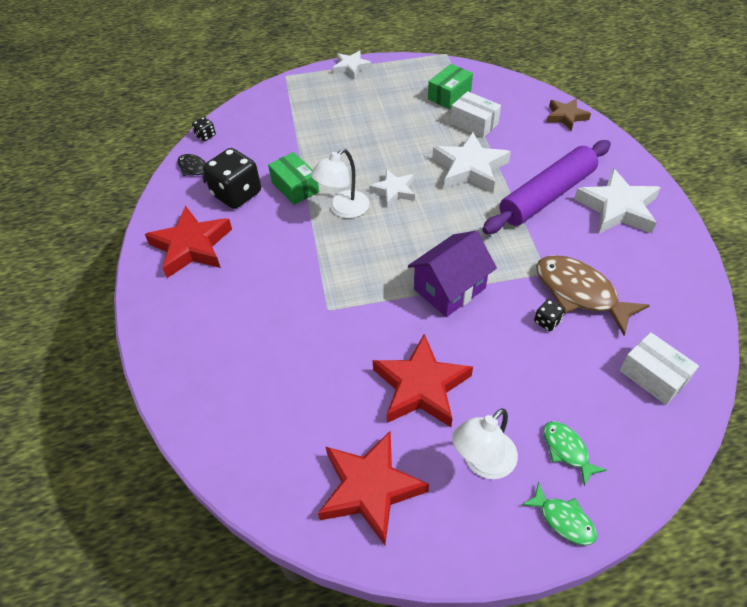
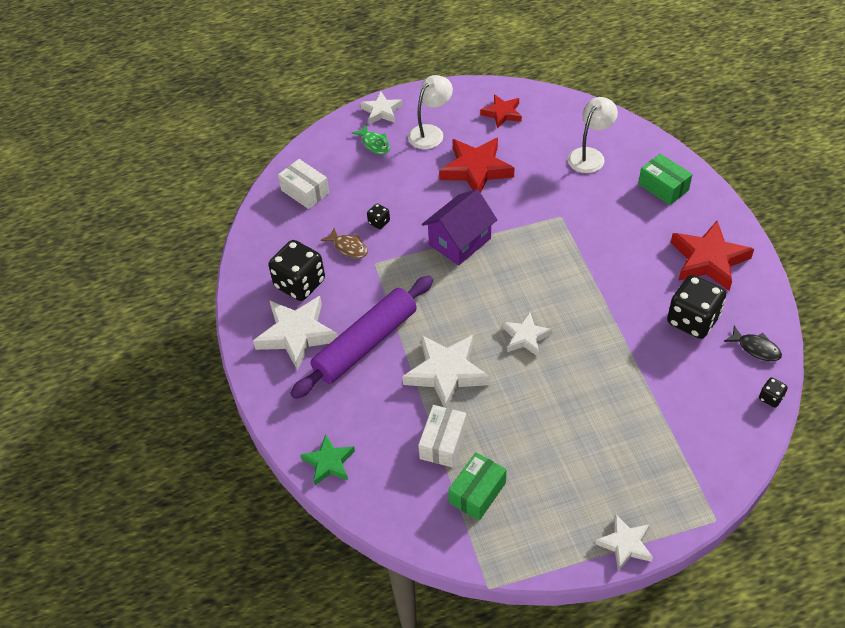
camera: 175 degrees right, 0 degrees up
green box [268,152,319,205] -> green box moved to [638,153,693,205]
white lamp [311,149,369,218] -> white lamp moved to [568,97,618,173]
red star [318,430,429,545] -> red star [480,94,522,129], size x0.59
white box [451,91,501,138] -> white box turned 75 degrees clockwise [418,405,467,467]
green fish [522,482,597,545] -> white star [360,92,402,124]
brown fish [536,255,650,336] -> brown fish [321,228,368,259], size x0.53
brown star [546,99,591,131] -> green star [301,434,355,485]
none -> black dice [268,240,325,301]

